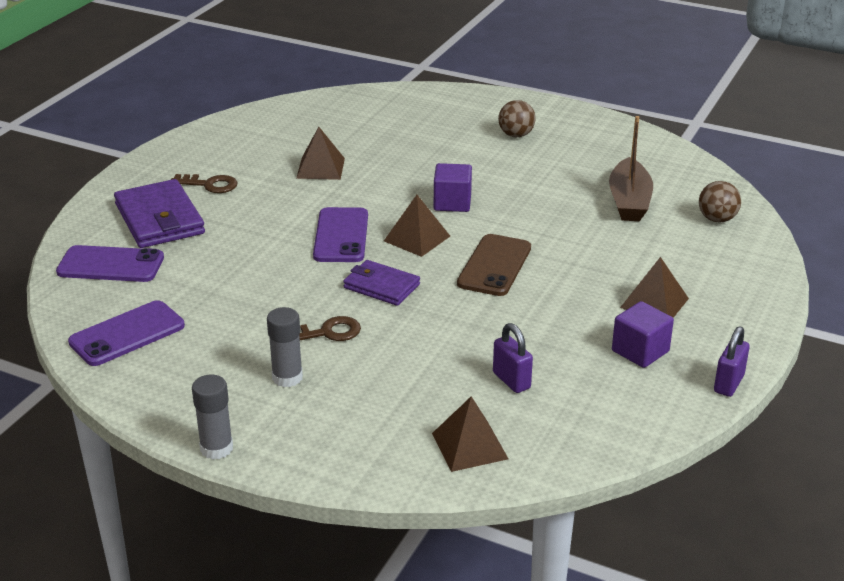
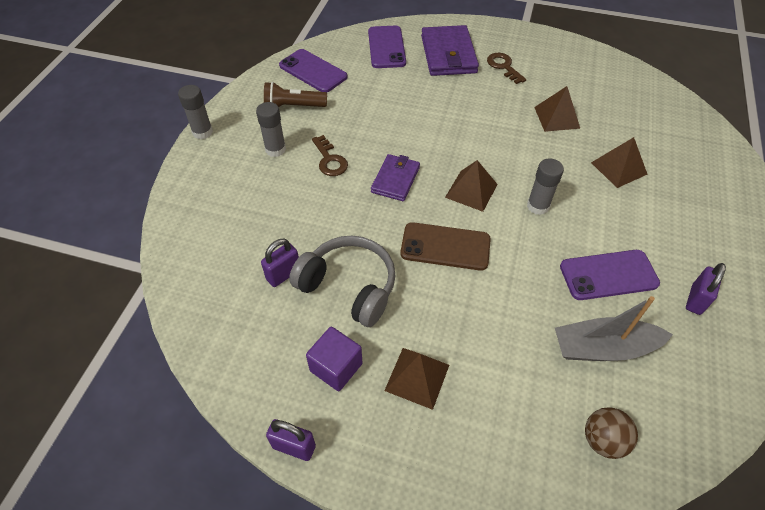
camera: 80 degrees right, 20 degrees up
purple wallet [114,179,205,248] -> purple wallet turned 60 degrees counterclockwise [421,25,479,76]
brown key [171,174,237,193] -> brown key turned 150 degrees clockwise [487,53,526,84]
purple phone [313,207,368,262] -> purple phone moved to [560,250,660,300]
brown pyramid [432,396,508,472] -> brown pyramid moved to [591,137,648,188]
purple cube [434,163,472,212] -> grey glue stick [527,158,564,215]
brown ball [498,100,535,137] -> none
brown boat [609,116,653,221] -> grey boat [555,296,673,361]
none -> brown flashlight [264,82,327,107]
none -> grey headphones [289,236,396,327]
none -> purple padlock [686,263,726,315]

